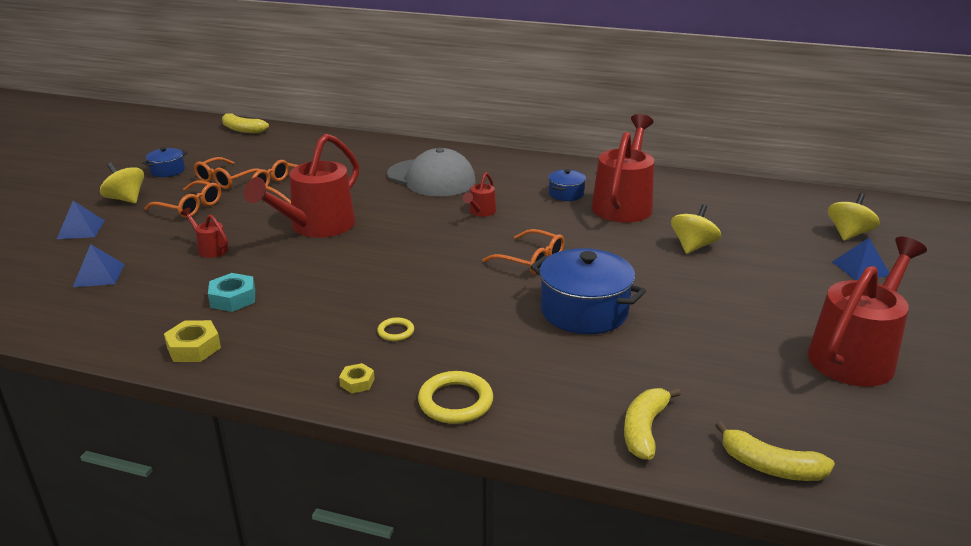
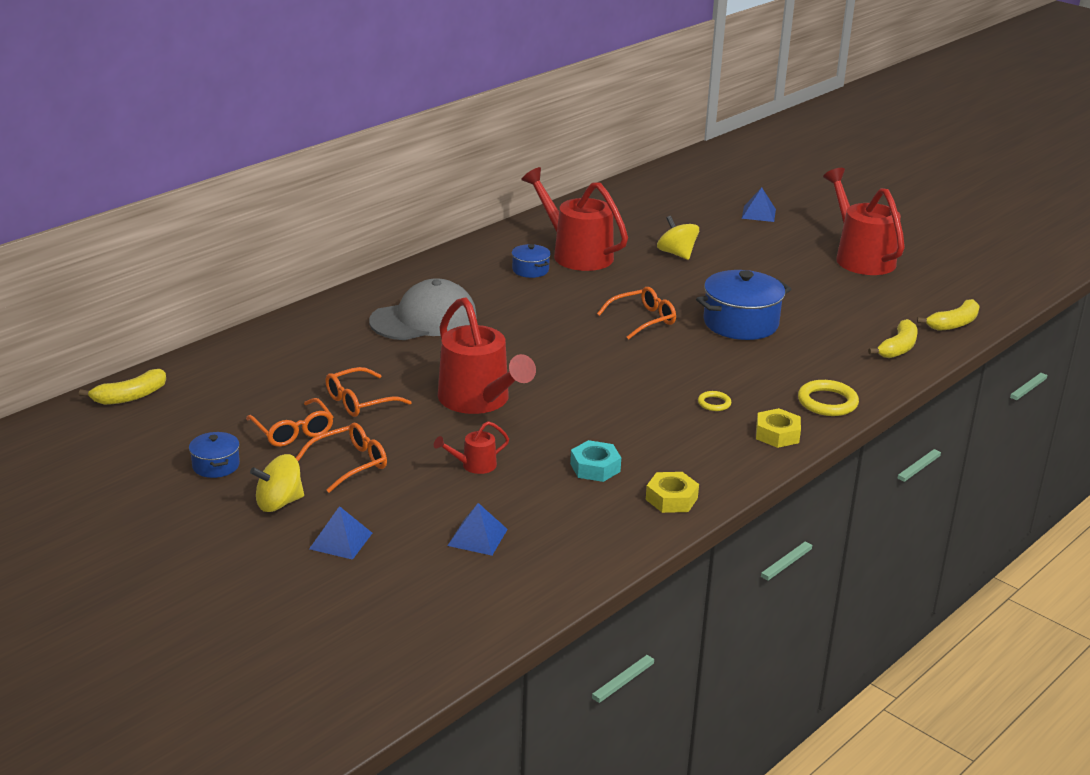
camera: 65 degrees left, 0 degrees up
yellow nut [339,363,375,393] -> yellow nut [756,408,801,448], size x1.63
red watering can [463,172,496,217] -> none
yellow banana [624,388,681,460] -> yellow banana turned 105 degrees counterclockwise [868,319,918,358]
yellow spinning top [828,193,880,241] -> none

